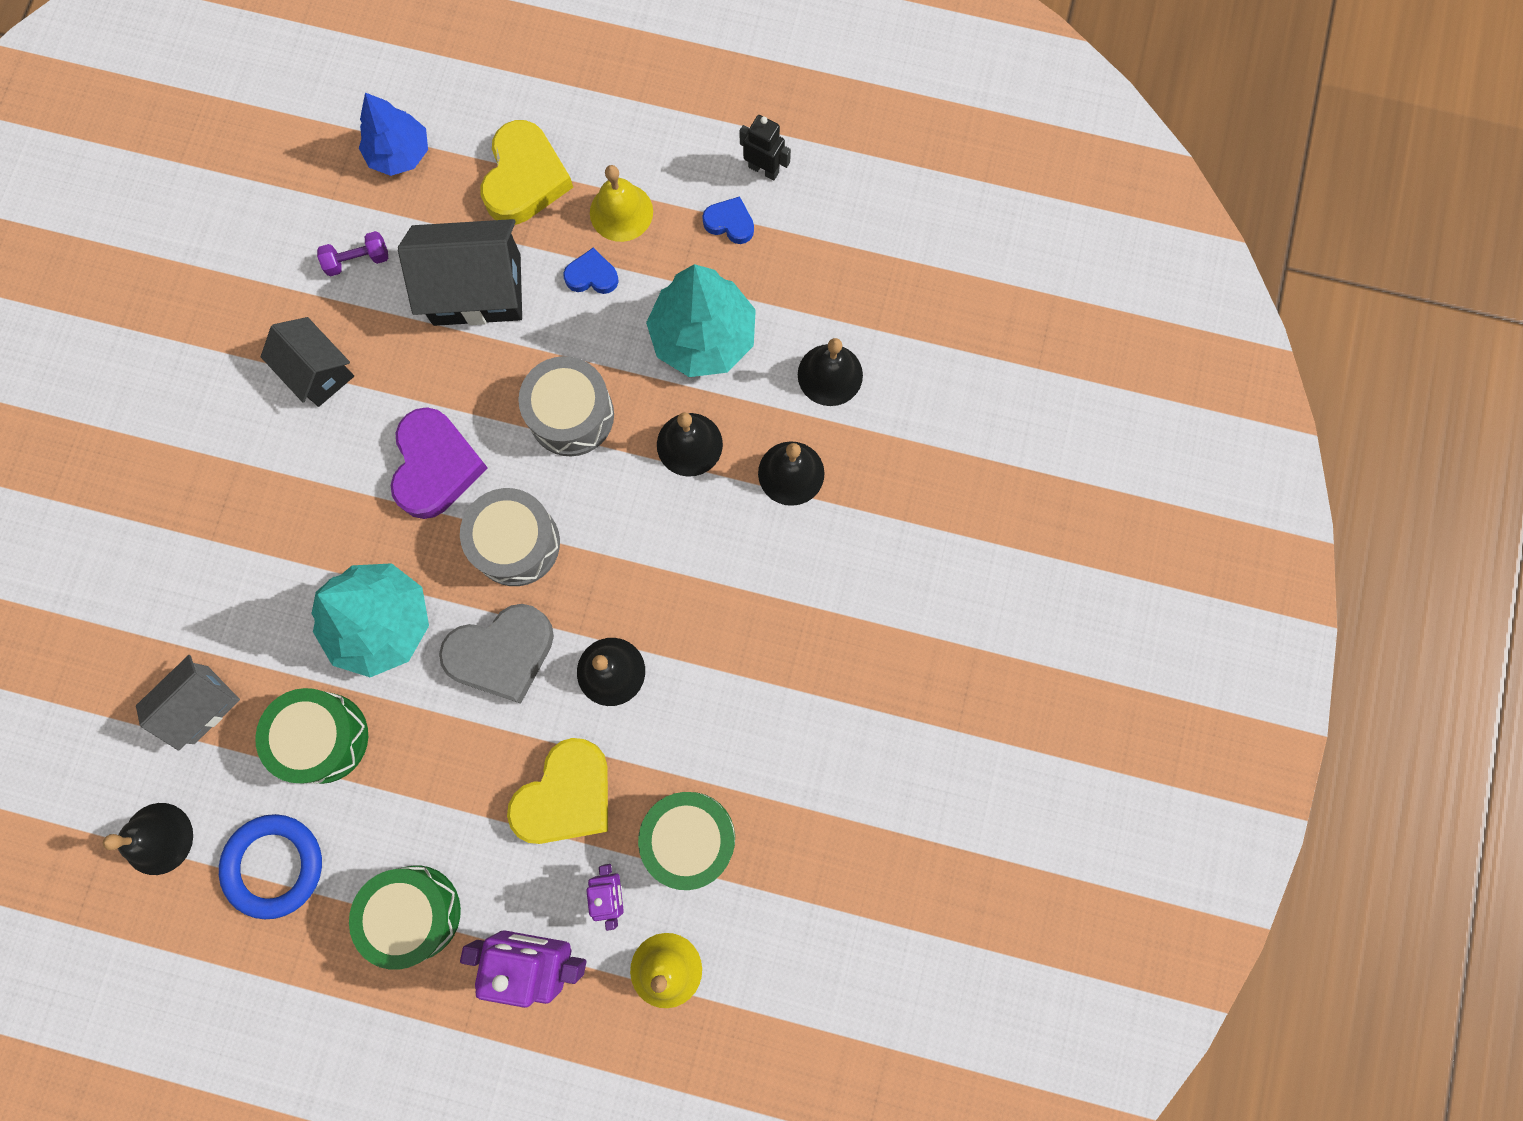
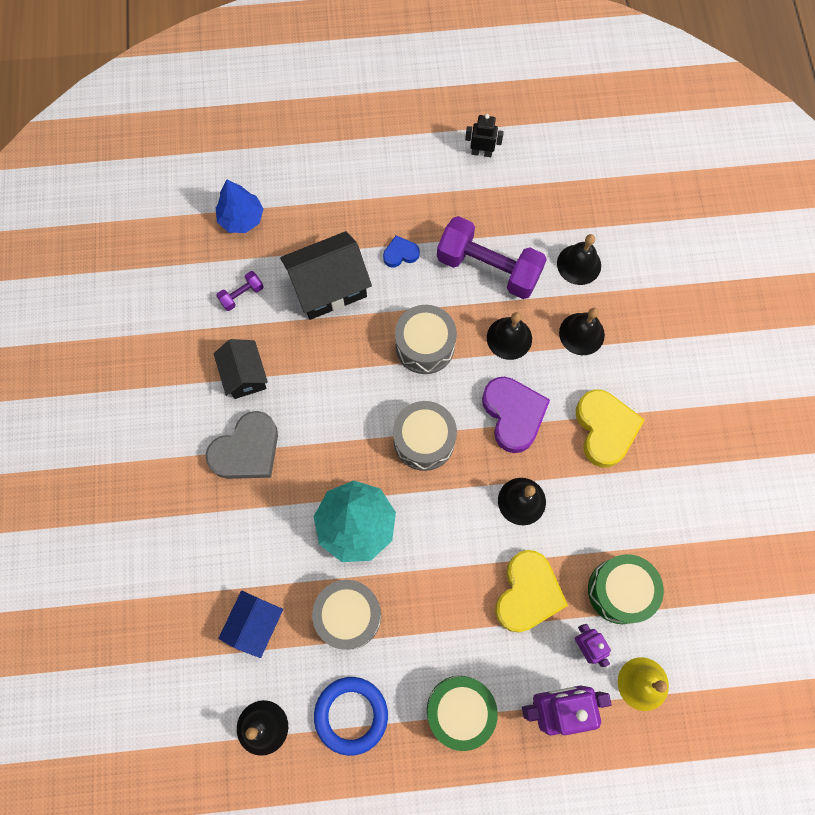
camera: 20 degrees left, 5 degrees down
grey house [136,655,240,751] -> blue house [218,590,283,658]
green drum [255,688,368,784] -> grey drum [312,580,381,650]
black house [261,317,354,407] -> black house turned 45 degrees clockwise [214,339,268,399]
purple heart [390,407,488,519] -> purple heart moved to [482,377,550,453]
grey heart [439,604,554,704] -> grey heart moved to [205,411,278,479]
yellow heart [480,120,573,225] -> yellow heart moved to [576,389,645,468]
yellow bell [590,165,653,242] -> none
turquoise tree [646,264,756,377] -> purple dumbbell [437,216,547,299]
blue heart [702,196,754,244] -> none

